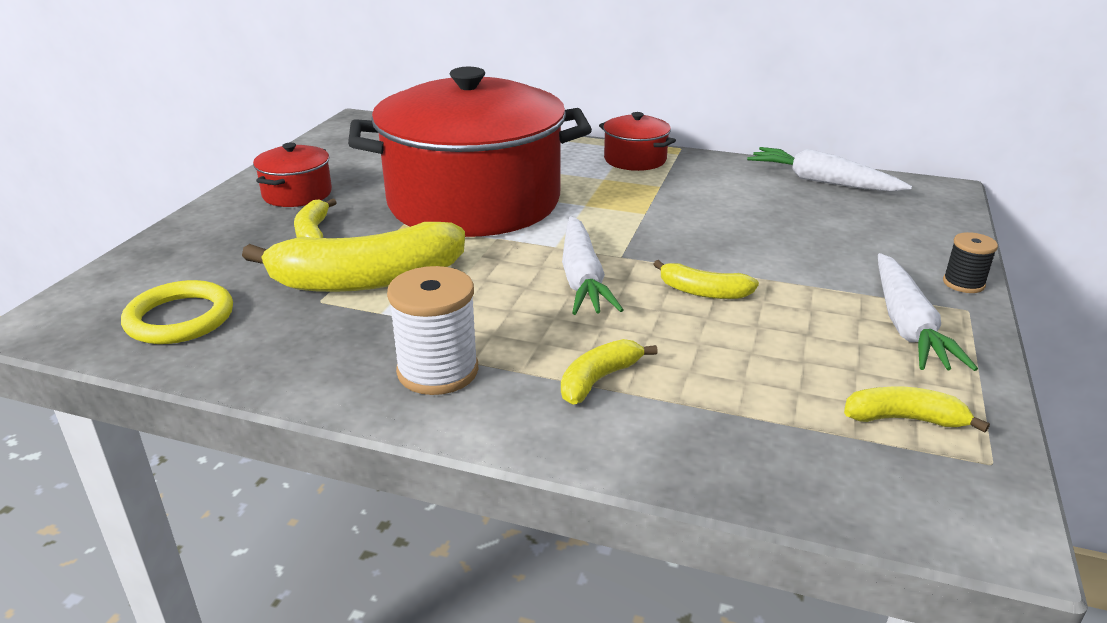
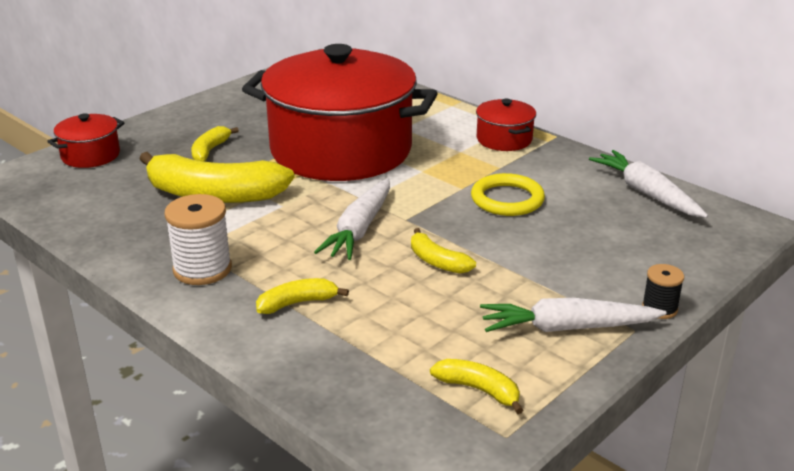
camera: 25 degrees right, 0 degrees up
yellow ring [121,280,233,344] -> yellow ring moved to [471,173,545,216]
red pot [253,143,332,207] -> red pot moved to [47,113,124,168]
white carrot [878,253,978,371] -> white carrot turned 60 degrees clockwise [480,298,667,332]

